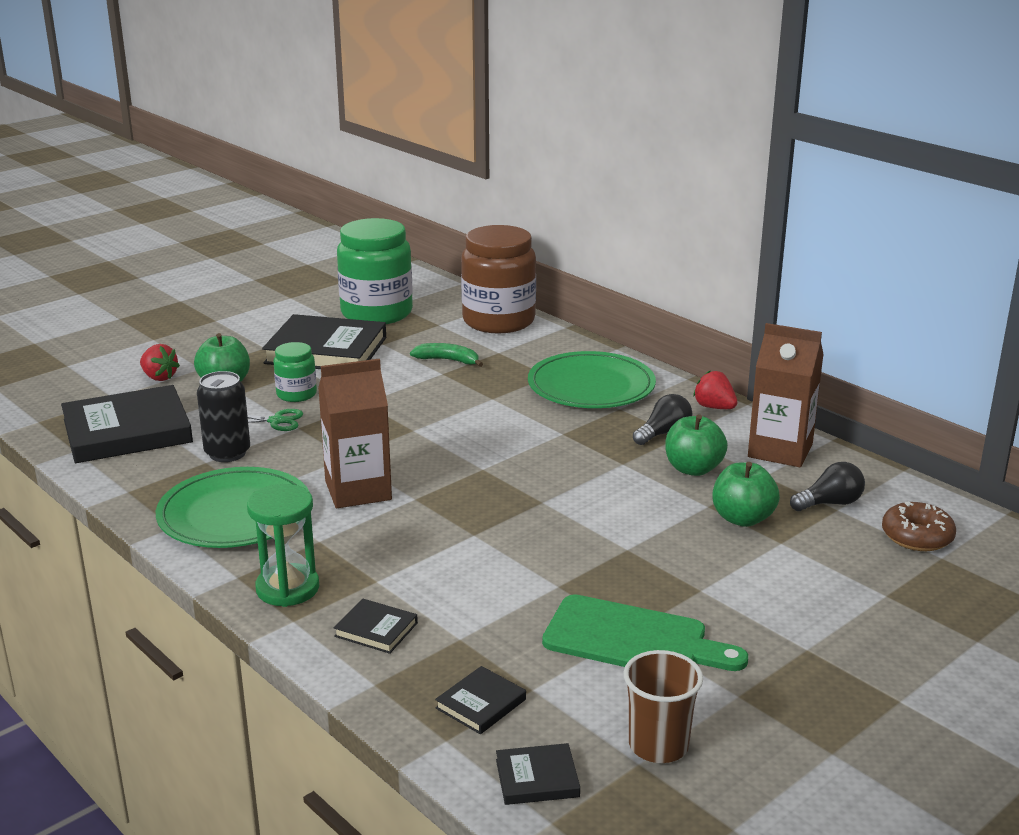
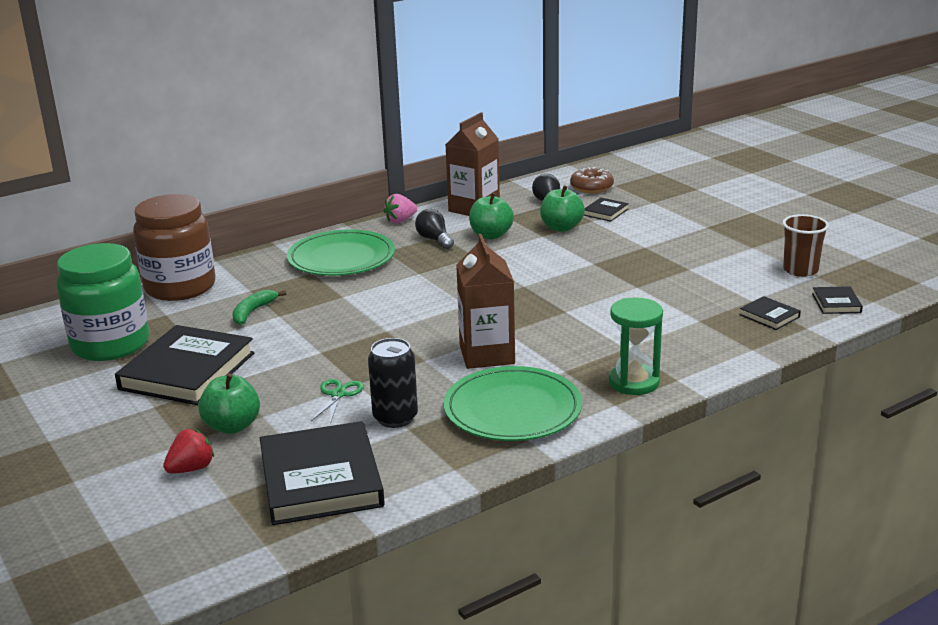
camera: 80 degrees left, 0 degrees up
green jar [274,342,317,402] -> none
black book [334,598,418,654] -> black book moved to [584,198,629,222]
green cutting board [542,594,748,671] -> none
red strawberry [693,370,737,409] -> pink strawberry [384,194,417,224]

